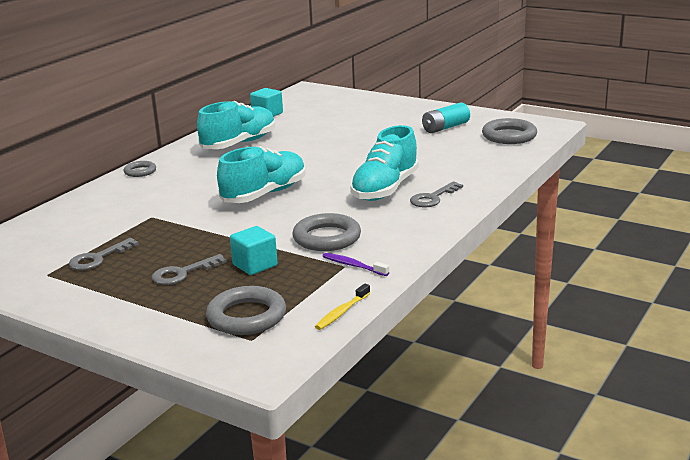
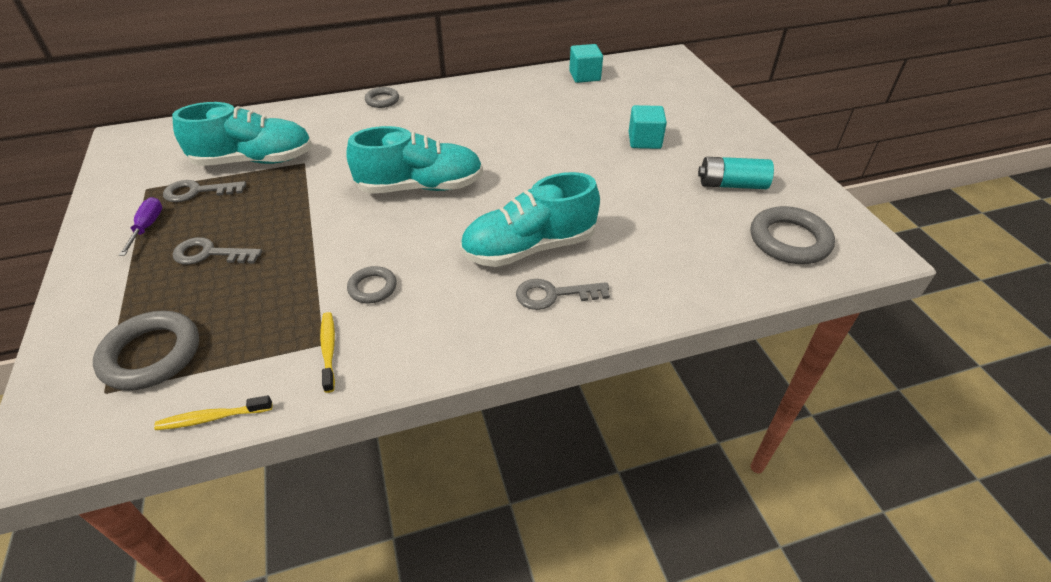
camera: 40 degrees right, 20 degrees up
turquoise shoe [197,101,275,149] -> turquoise shoe moved to [172,102,312,166]
turquoise cube [230,226,278,275] -> turquoise cube moved to [629,105,667,149]
grey ring [292,213,361,251] -> grey ring [347,266,397,303], size x0.56
purple toothbrush [322,253,389,276] -> yellow toothbrush [320,312,335,393]
none -> purple screwdriver [119,197,162,256]

